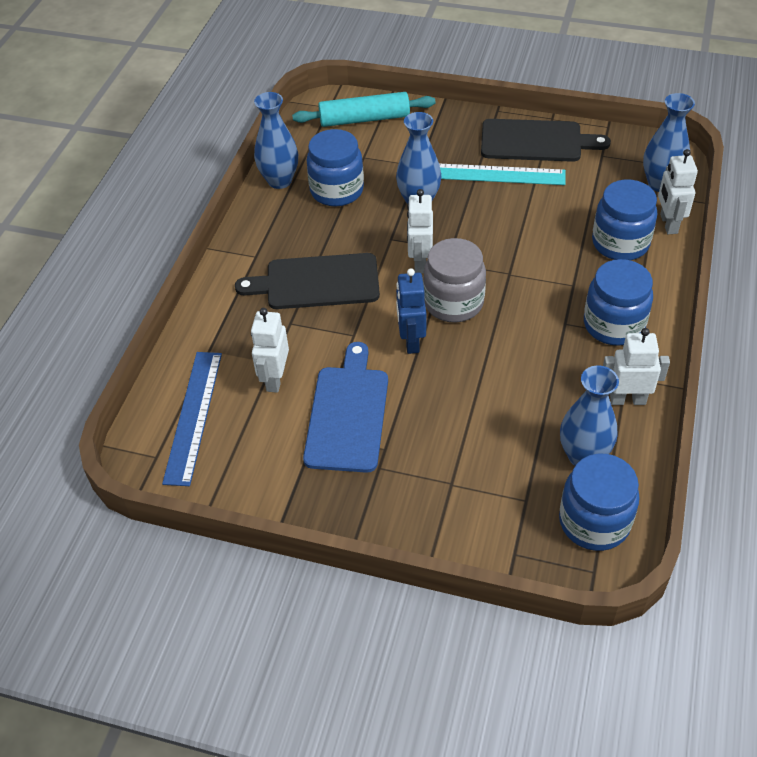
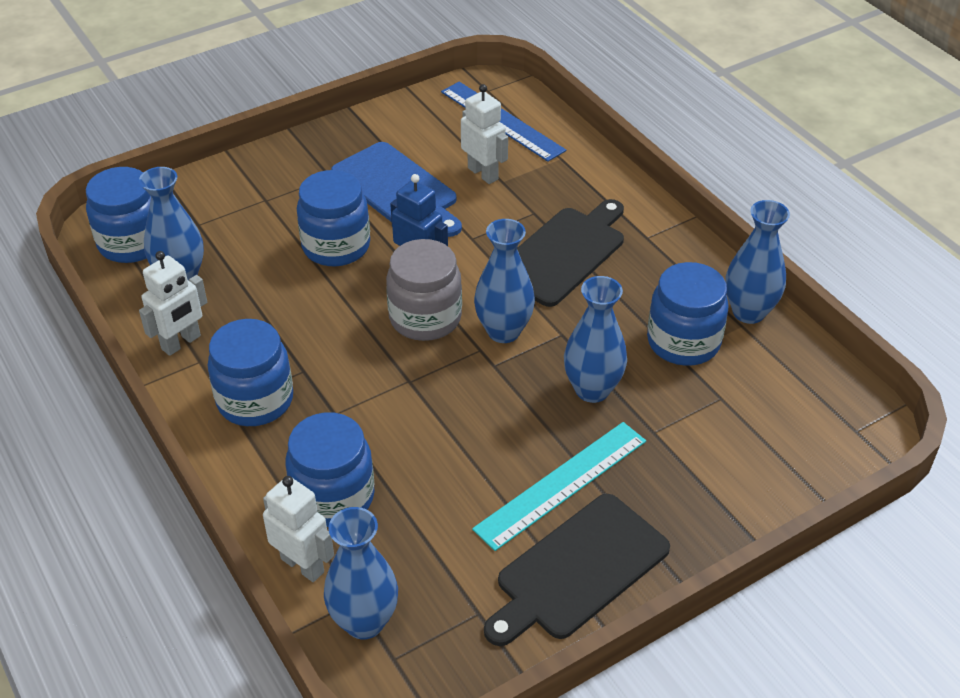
camera: 130 degrees right, 5 degrees down
turquoise rolling pin [292,92,436,127] -> none
white robot [407,189,433,273] -> blue vase [474,219,535,343]
none -> blue jar [297,170,370,266]

